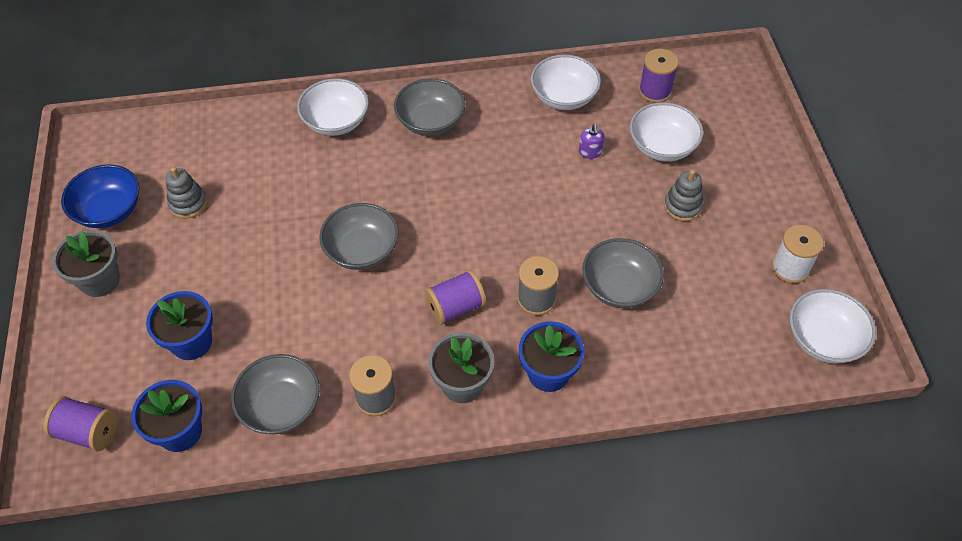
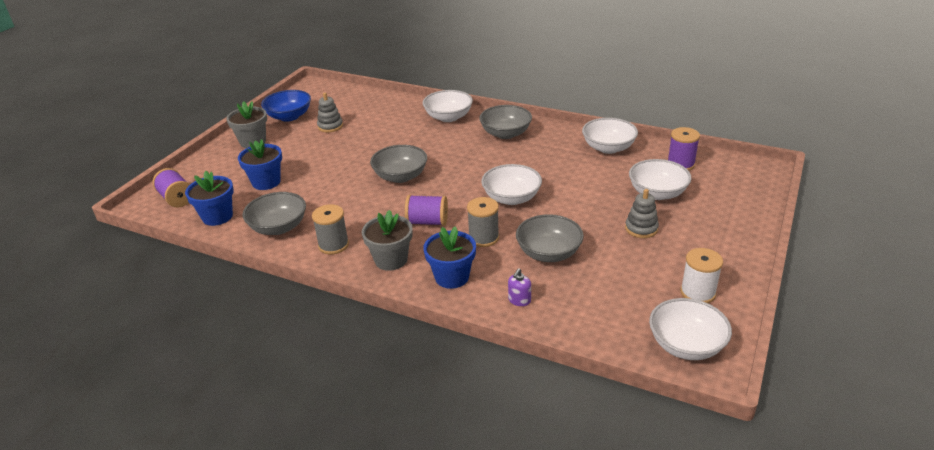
camera: 35 degrees right, 20 degrees down
purple soap dispenser [579,124,605,159] -> purple soap dispenser moved to [508,268,531,306]
none -> white bowl [481,164,542,205]

